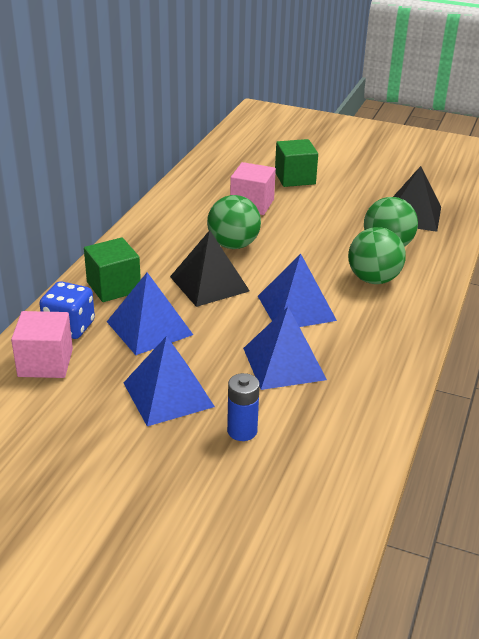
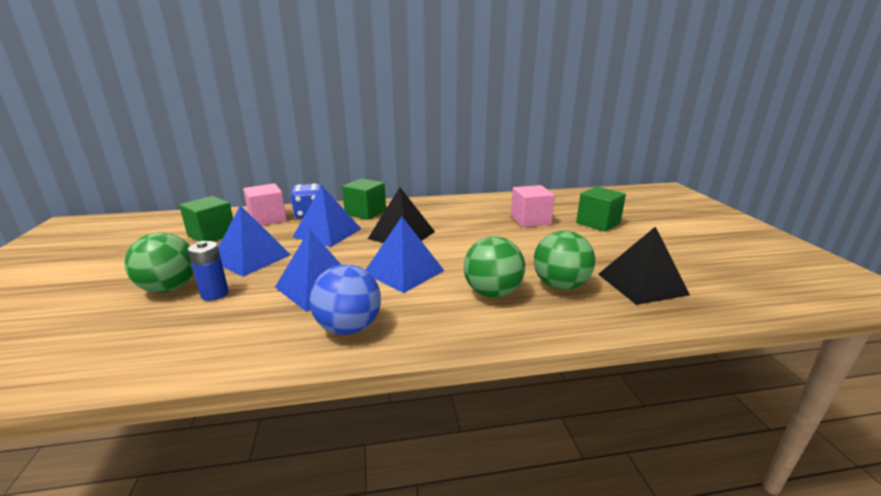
camera: 60 degrees right, 10 degrees down
green ball [207,195,261,249] -> green ball moved to [124,232,194,293]
none -> green cube [179,196,233,242]
none -> blue ball [309,264,381,335]

